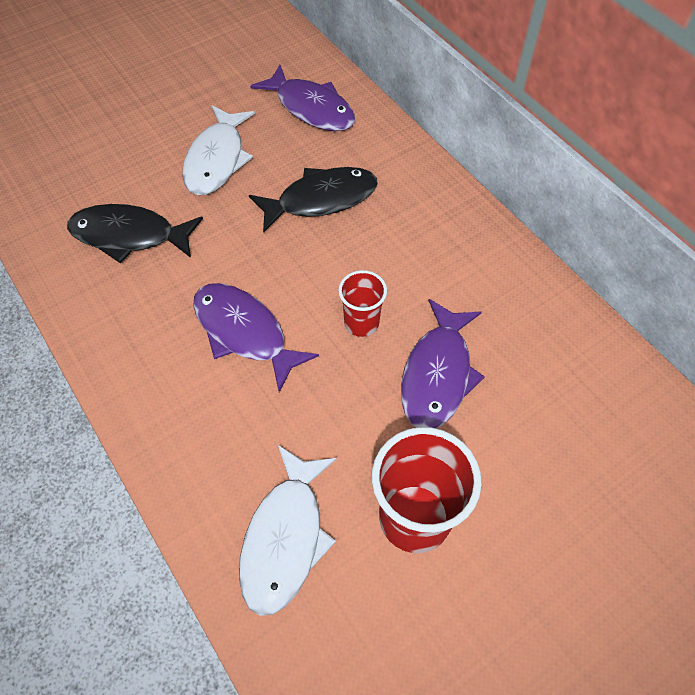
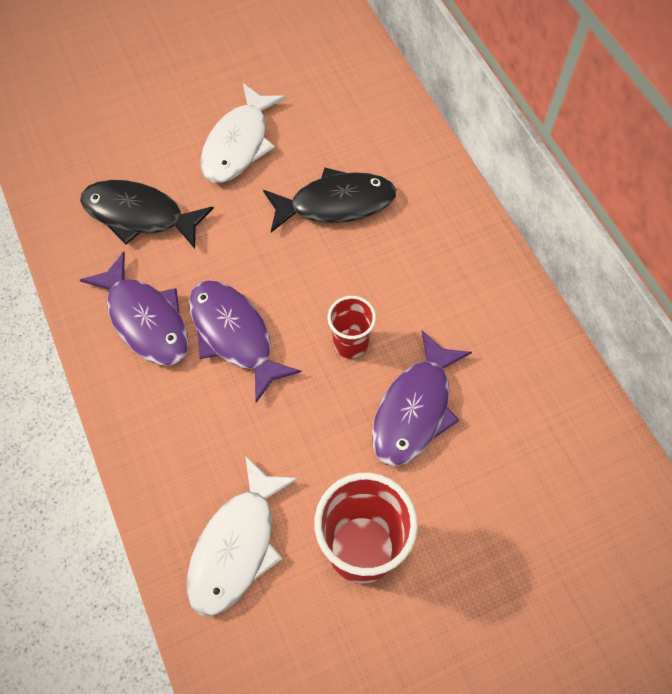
camera: 10 degrees right, 5 degrees up
purple fish [250,65,355,131] -> purple fish moved to [80,252,189,366]

